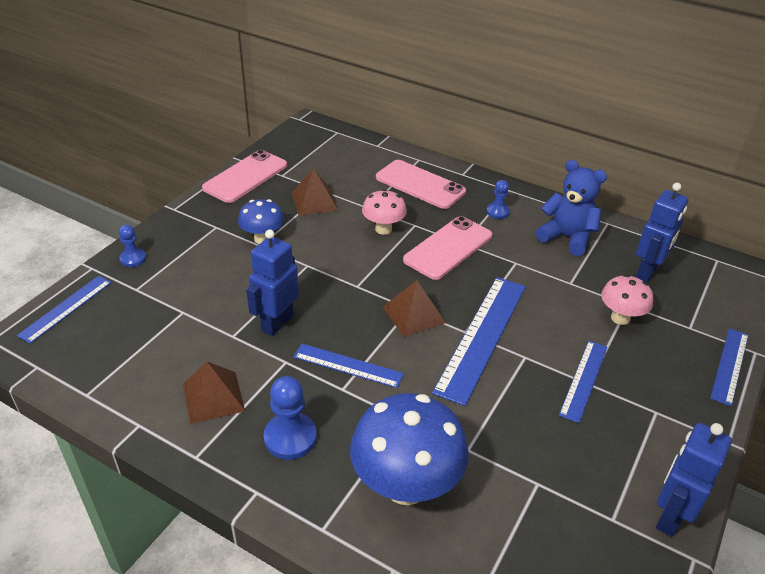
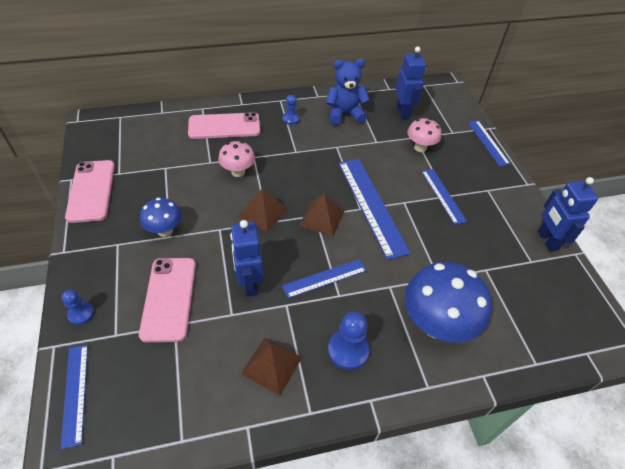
camera: 45 degrees left, 10 degrees up
brown pyramid [292,168,338,216] -> brown pyramid moved to [238,189,288,232]
pink phone [403,216,492,280] -> pink phone moved to [139,258,196,342]

